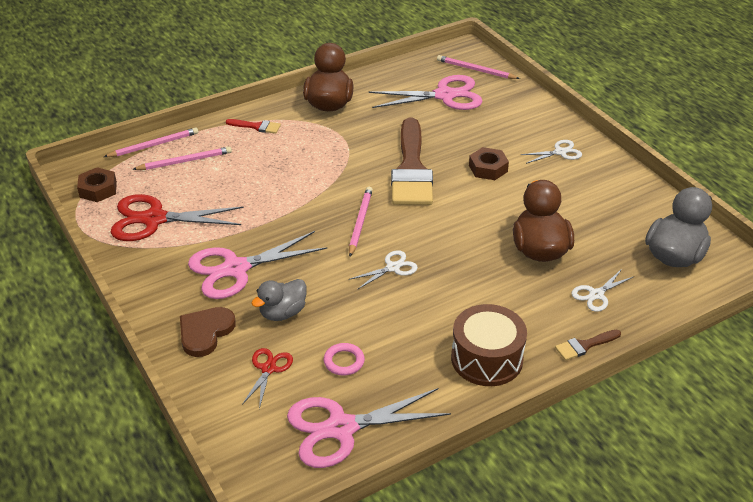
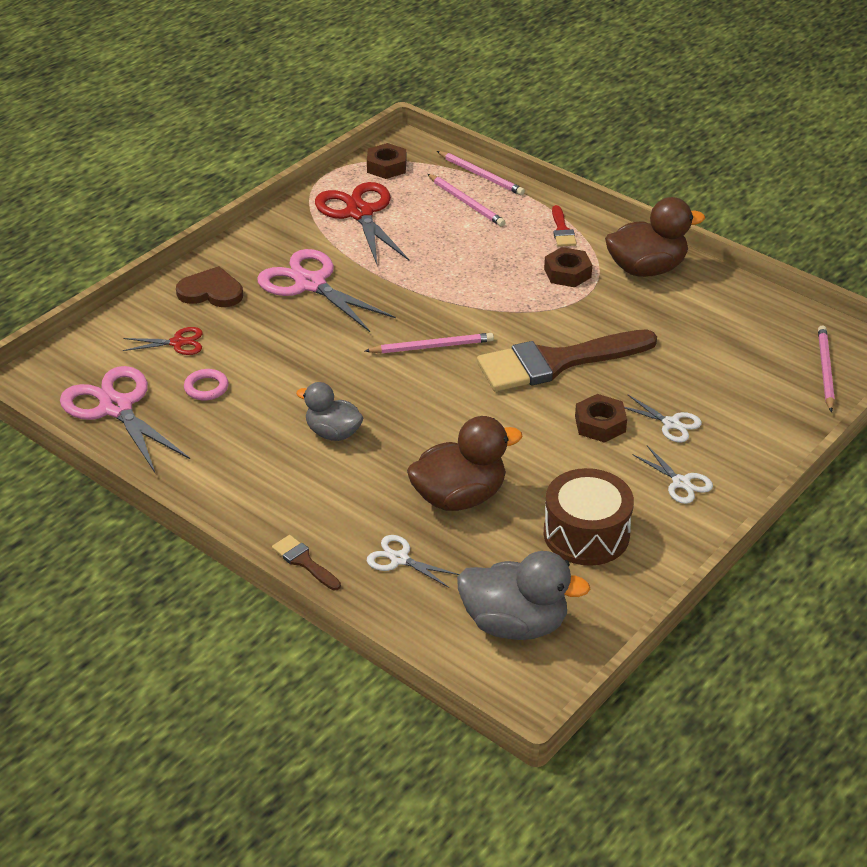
camera: 70 degrees right, 0 degrees up
grey duck [252,279,306,321] -> grey duck moved to [296,382,363,441]
white scissors [349,250,418,290] -> white scissors moved to [624,395,702,442]
pink scissors [369,75,483,110] -> none
brown drum [451,304,527,386] -> brown drum moved to [544,468,634,566]
none -> brown nut [544,247,592,287]

